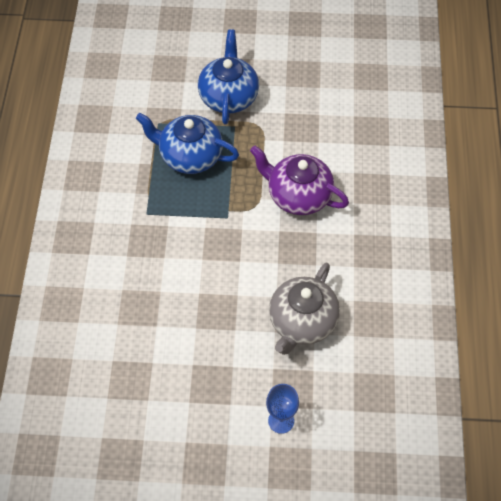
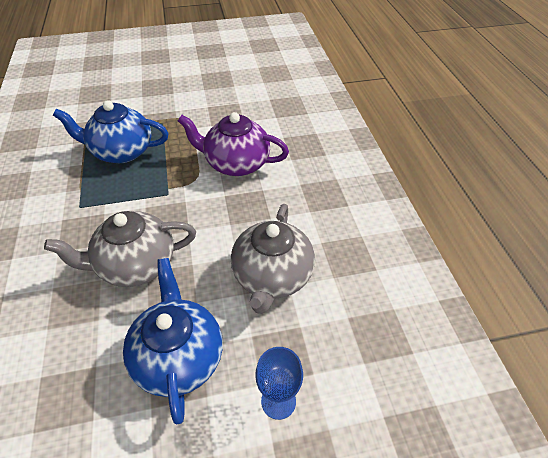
camera: 15 degrees left, 10 degrees down
blue teapot [198,29,259,125] -> blue teapot moved to [123,258,223,424]
none -> grey teapot [44,211,196,287]

